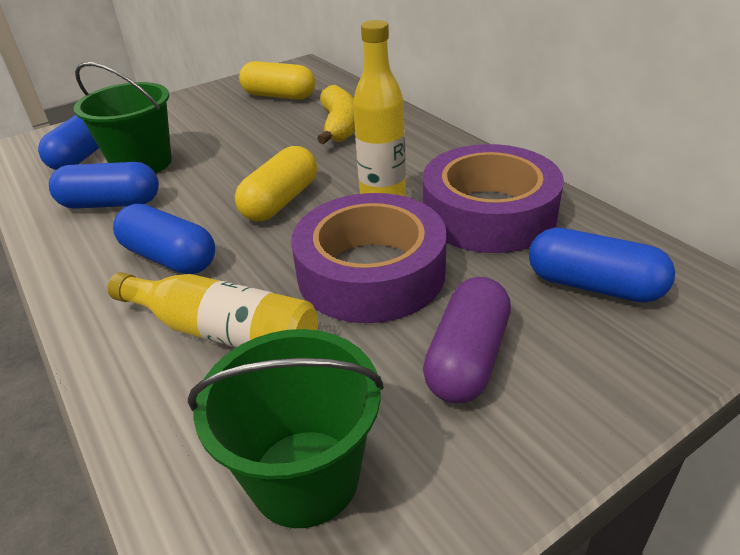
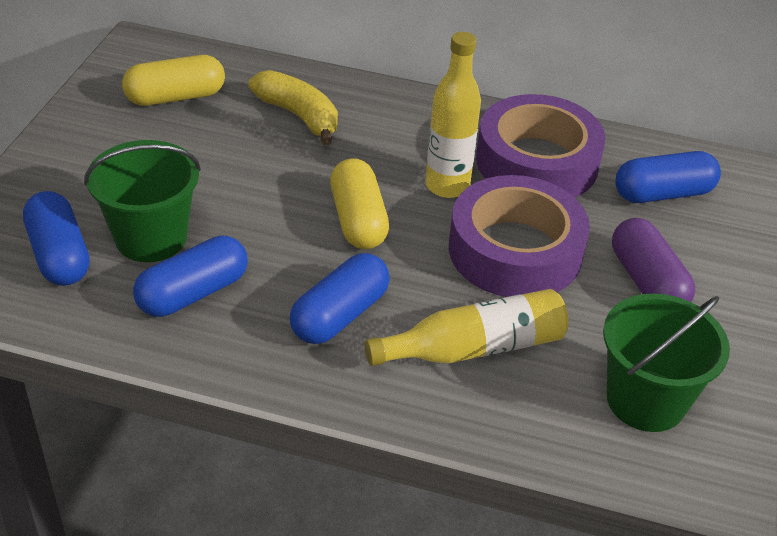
camera: 45 degrees left, 5 degrees up
blue capsule [113,204,215,274] -> blue capsule turned 45 degrees counterclockwise [290,253,390,344]

